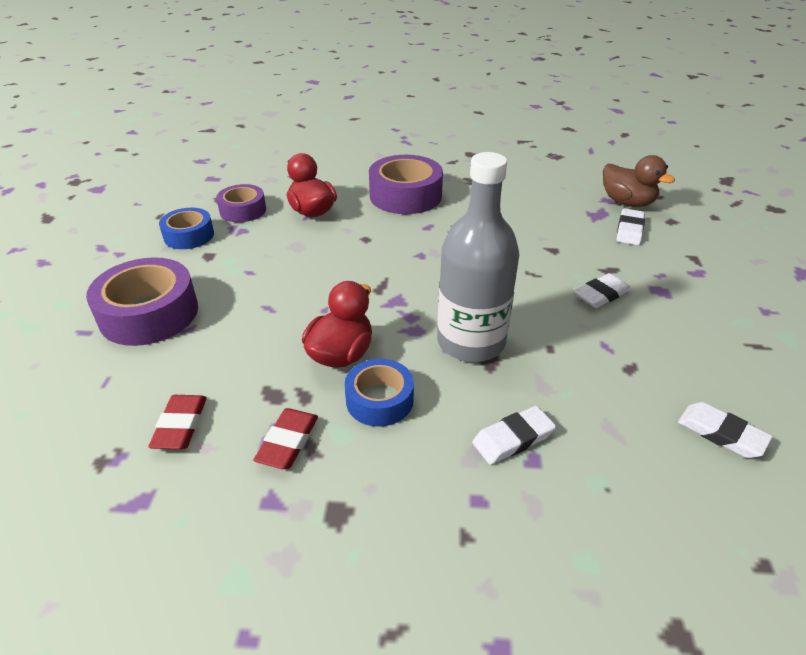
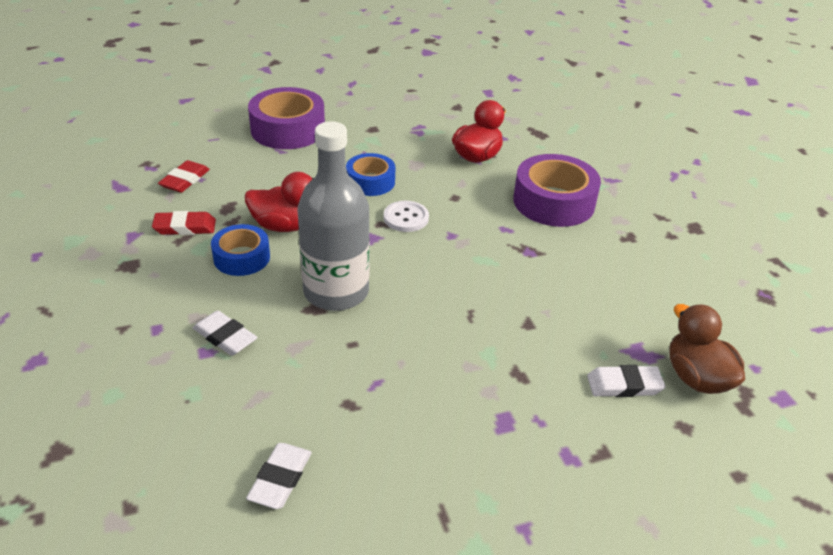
camera: 65 degrees right, 0 degrees up
red eraser [148,395,207,449] -> red eraser turned 45 degrees counterclockwise [158,160,210,193]
blue tape [159,208,214,249] -> blue tape moved to [346,153,395,196]
purple tape [216,184,266,222] -> none
white eraser [574,273,631,308] -> none
brown duck [603,155,675,207] -> brown duck turned 135 degrees clockwise [670,304,745,394]
none -> white button [384,201,429,232]

